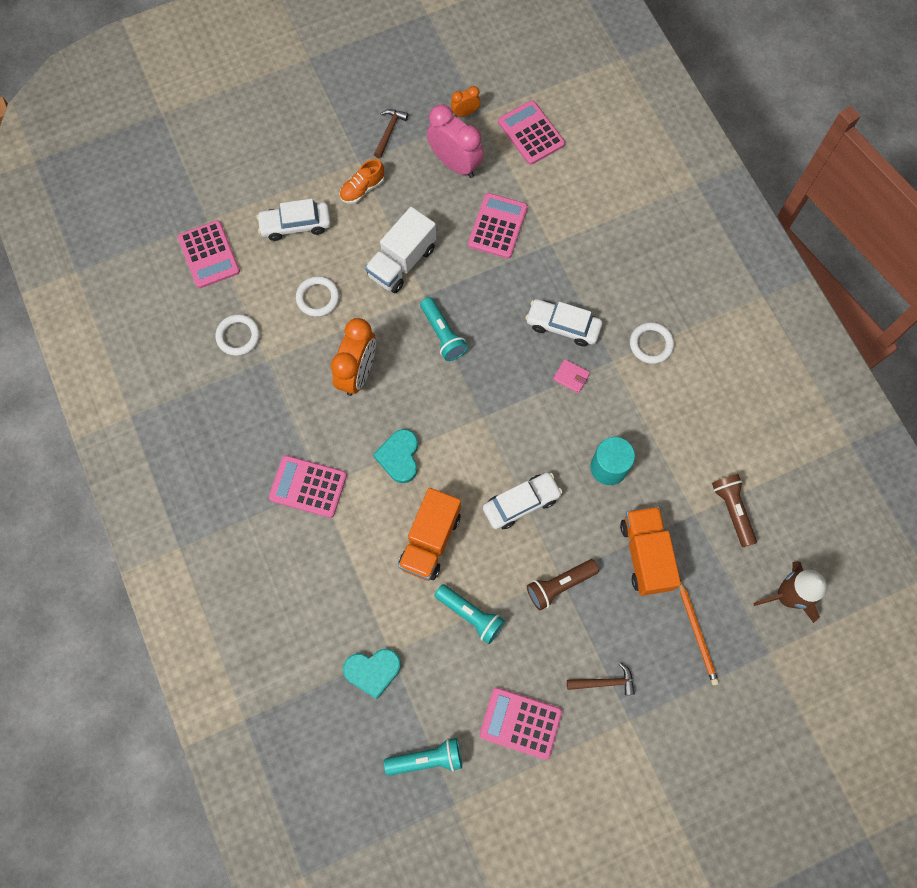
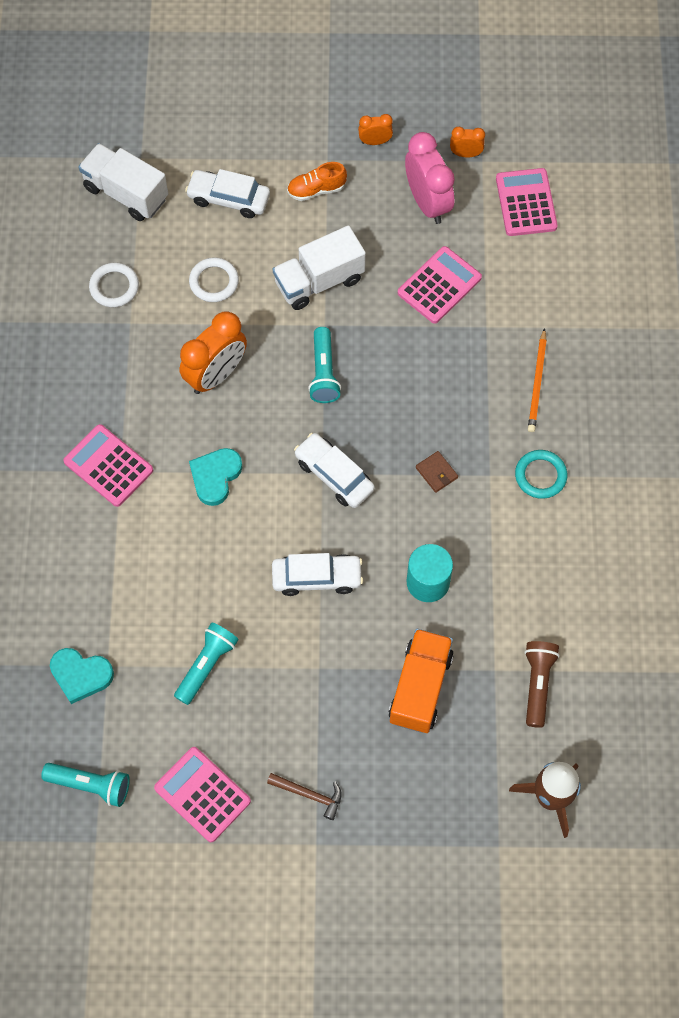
camera: 25 degrees right, 5 degrees down
pink calculator [178,220,240,288] -> white truck [78,143,168,221]
brown hammer [374,109,408,158] -> orange clock [358,114,393,145]
orange truck [398,488,461,581] -> none
turquoise flashlight [434,584,505,644] -> turquoise flashlight turned 120 degrees counterclockwise [174,623,239,705]
white car [525,299,602,347] -> white car moved to [294,433,375,508]
brown flashlight [527,559,599,610] -> none
pink wallet [553,359,590,393] -> brown wallet [416,451,458,493]
white ring [630,322,674,364] -> turquoise ring [515,450,567,499]
orange pencil [679,580,719,685] -> orange pencil moved to [528,328,547,432]

